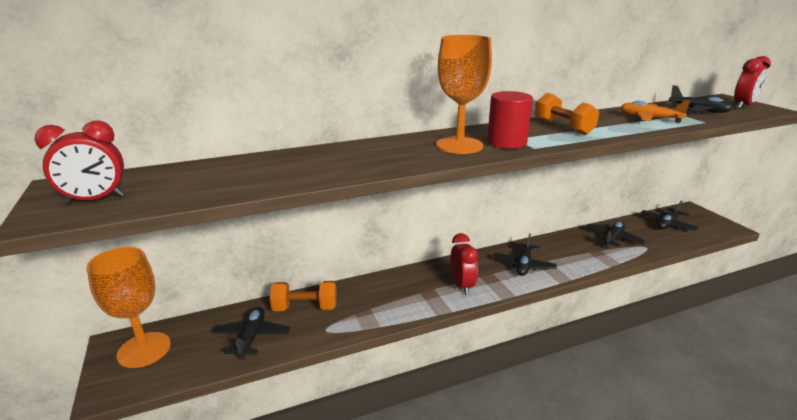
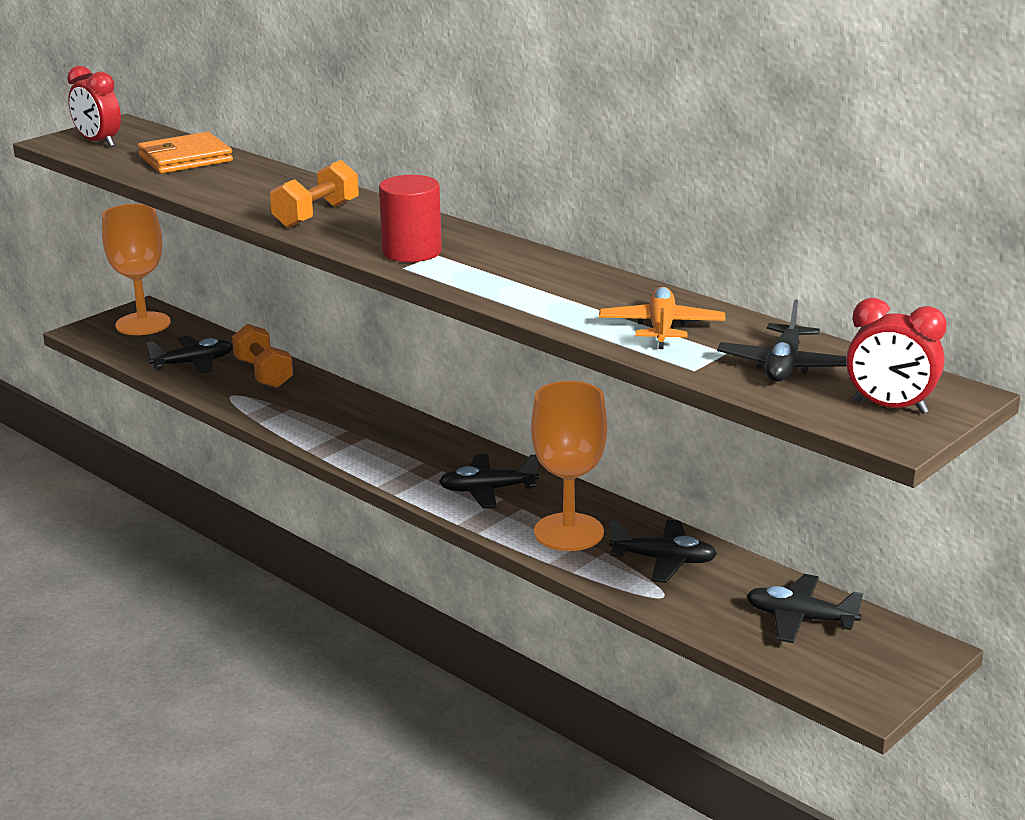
camera: 65 degrees right, 0 degrees up
orange goblet [436,35,492,154] -> orange goblet moved to [531,381,607,551]
red clock [450,233,478,295] -> none
orange dumbbell [535,93,599,135] -> orange dumbbell moved to [270,160,359,228]
none -> orange wallet [138,132,233,173]

